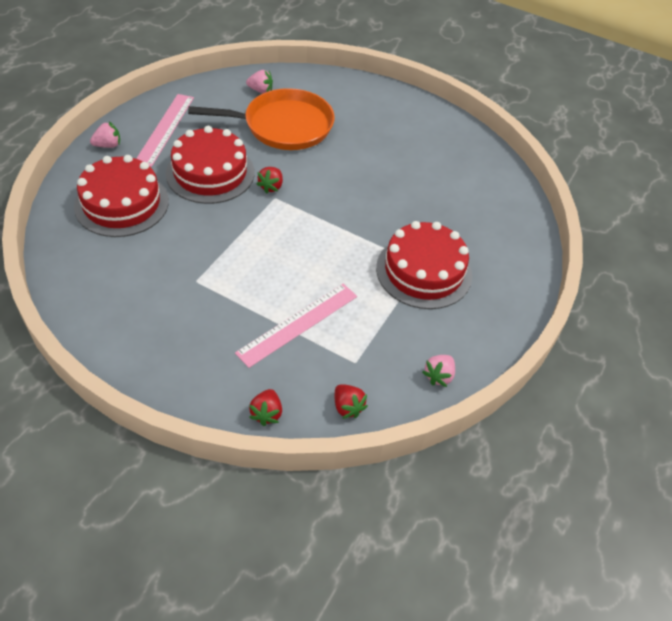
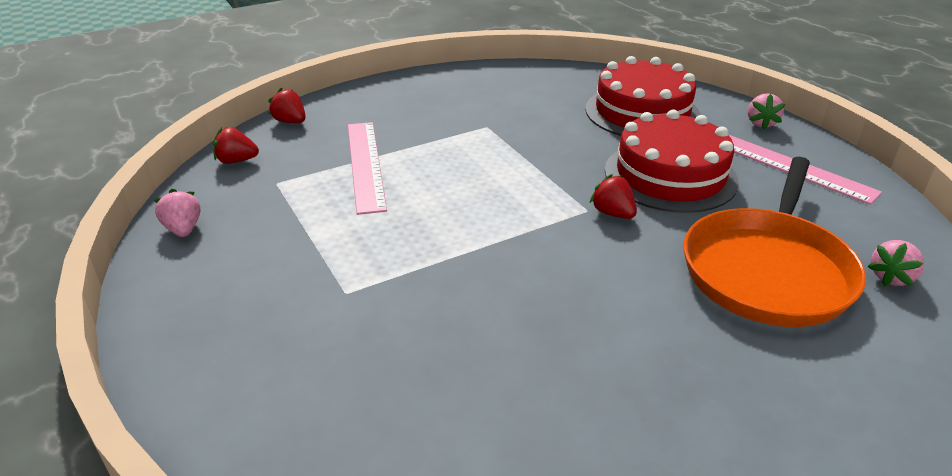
camera: 125 degrees right, 15 degrees down
red cake [376,221,472,309] -> none

